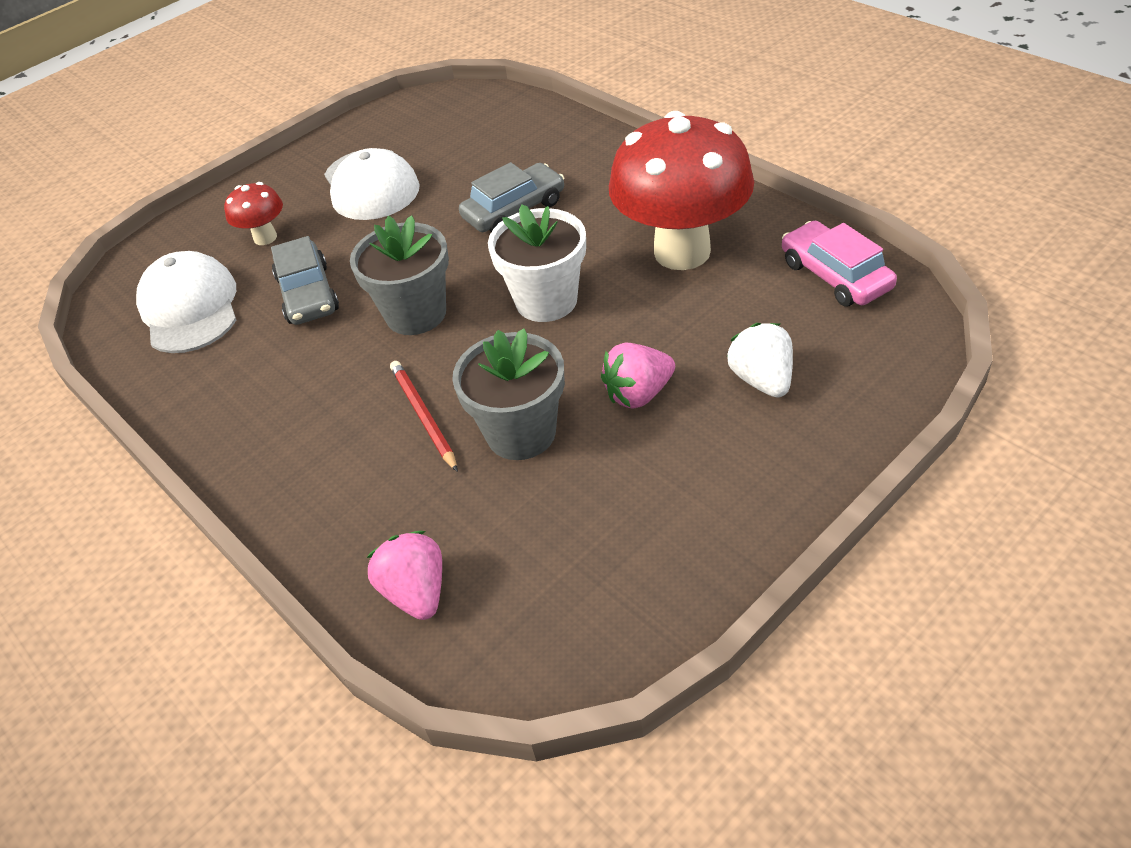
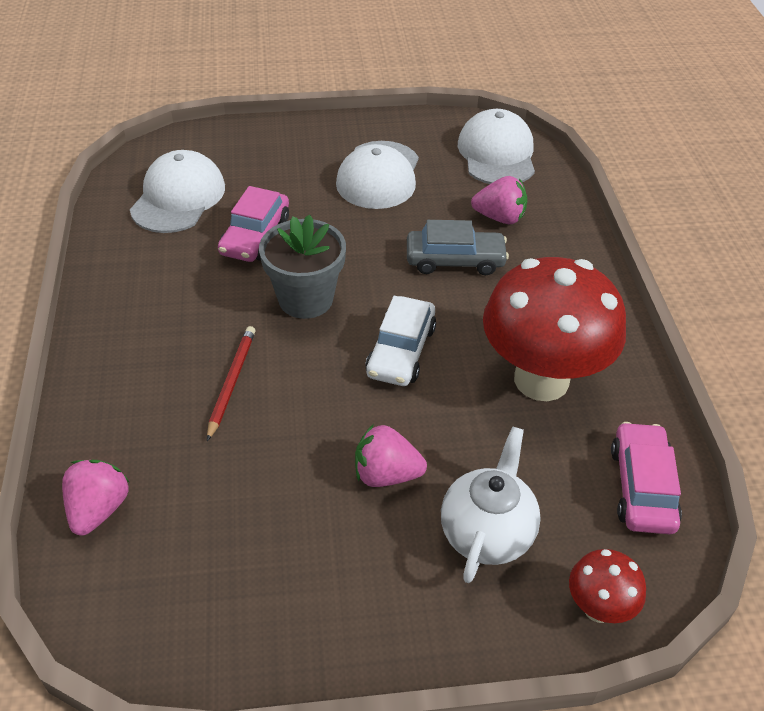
camera: 30 degrees right, 0 degrees up
red mushroom [224,182,283,245] -> red mushroom moved to [569,549,646,623]
grey car [271,236,339,325] -> pink car [218,186,289,262]
grey flower pot [452,328,565,460] -> none
white flower pot [488,204,586,322] -> white car [365,296,436,386]
white strawberry [727,323,793,398] -> white teapot [441,427,541,583]
none -> white cap [458,109,535,184]
none -> pink strawberry [471,176,527,224]

